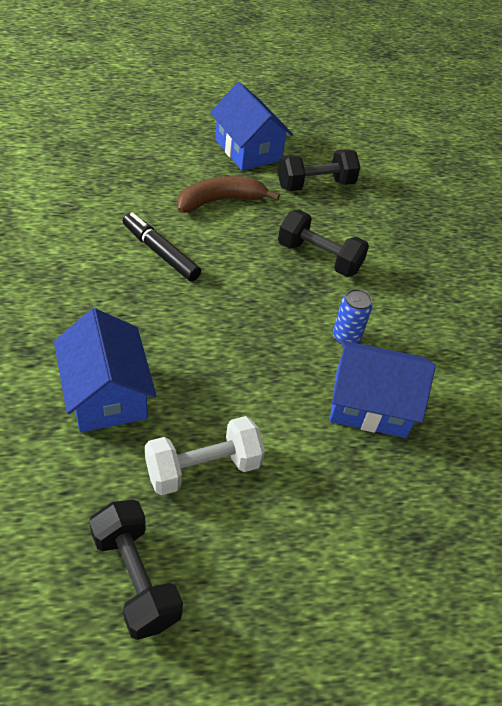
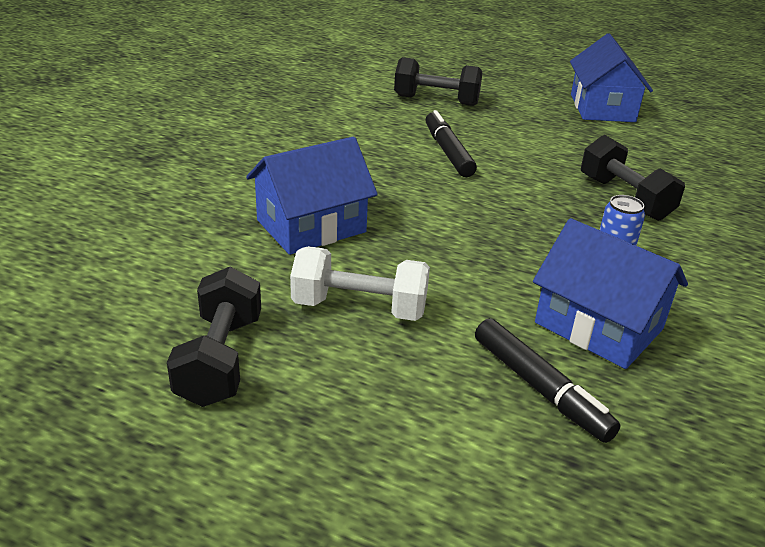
camera: 35 degrees right, 15 degrees down
blue house [54,308,157,432] -> blue house turned 45 degrees clockwise [246,137,378,255]
brown banana [177,176,280,213] -> none
black dumbbell [278,149,360,191] -> black dumbbell moved to [394,57,482,106]
none -> black marker [475,318,621,443]

